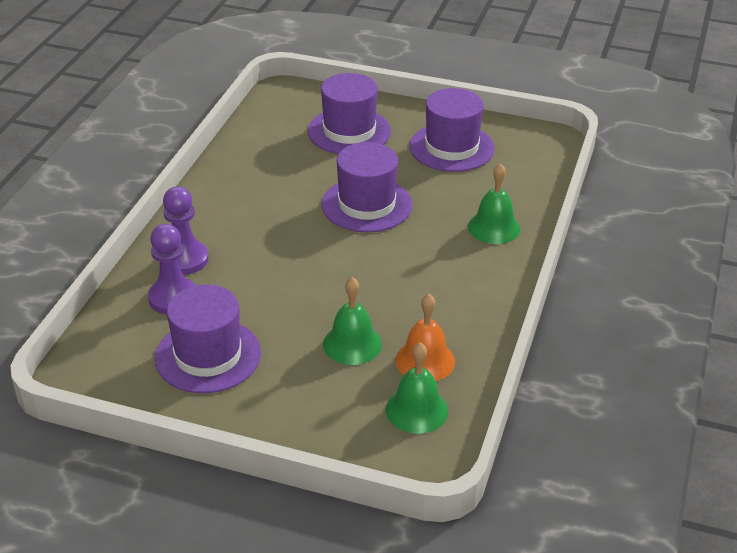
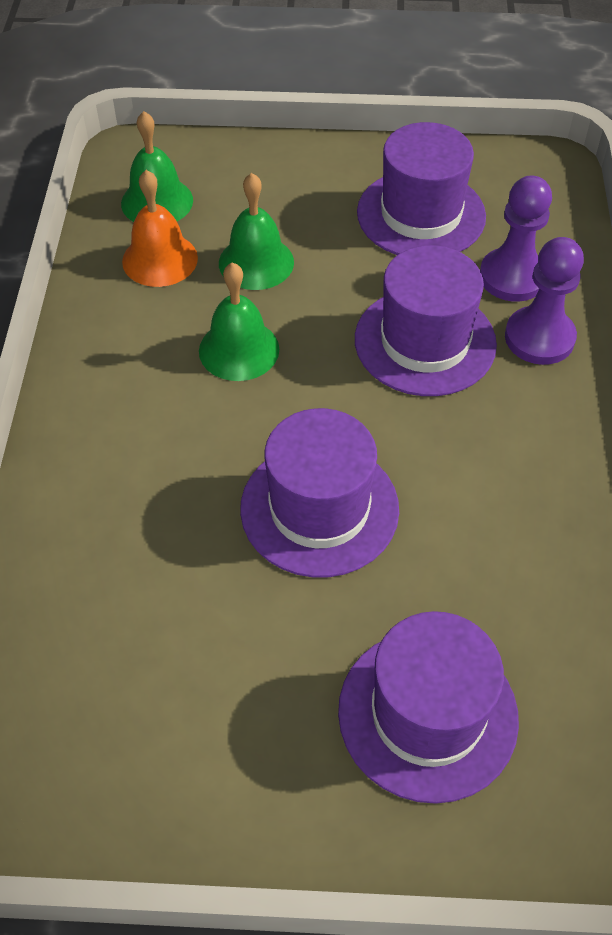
camera: 165 degrees right, 15 degrees up
purple hat [409,88,495,172] -> purple hat moved to [355,245,497,396]
green bell [468,163,520,244] -> green bell moved to [199,262,279,381]

